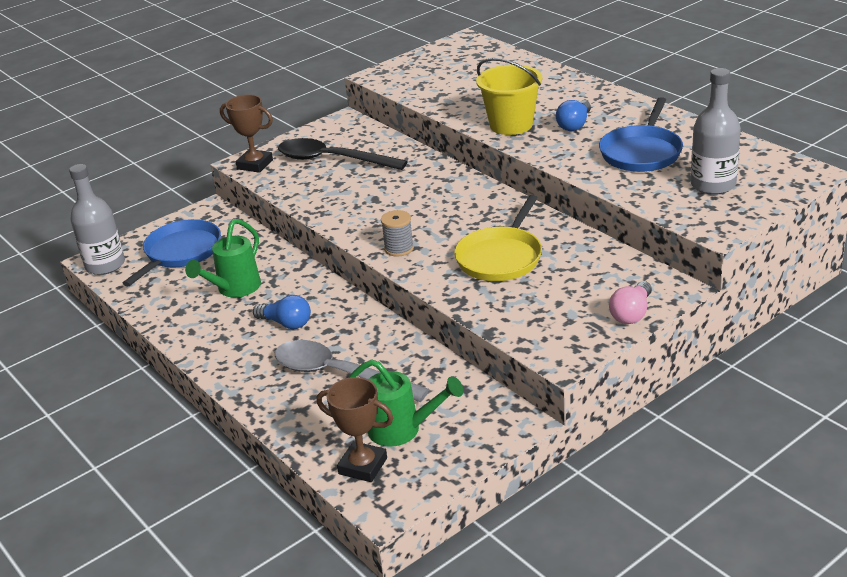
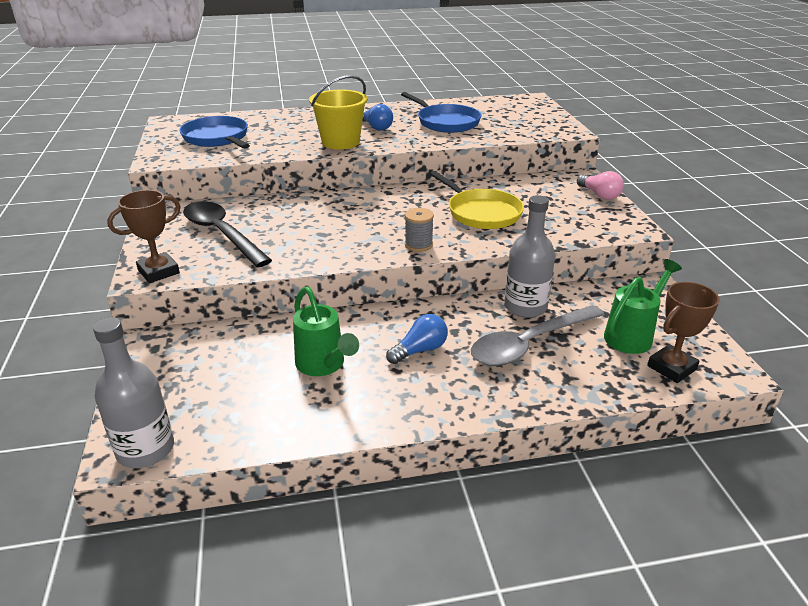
camera: 65 degrees left, 0 degrees up
blue pan [123,219,221,286] -> blue pan moved to [179,116,250,149]
black spoon [278,138,408,170] -> black spoon turned 90 degrees clockwise [183,201,272,268]
grey bottle [691,68,741,195] -> grey bottle moved to [504,195,555,318]

